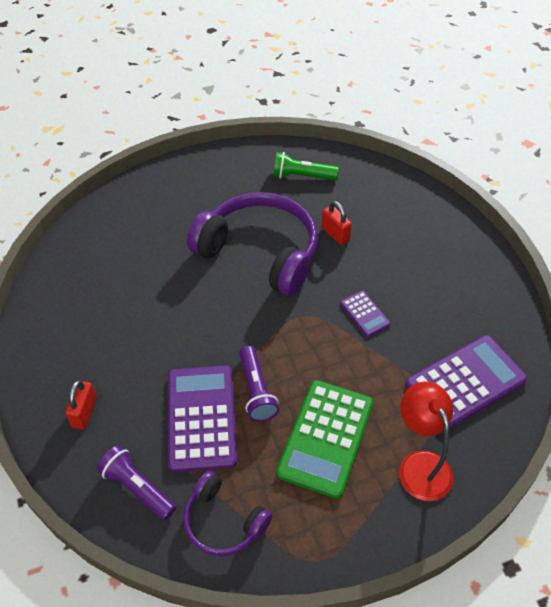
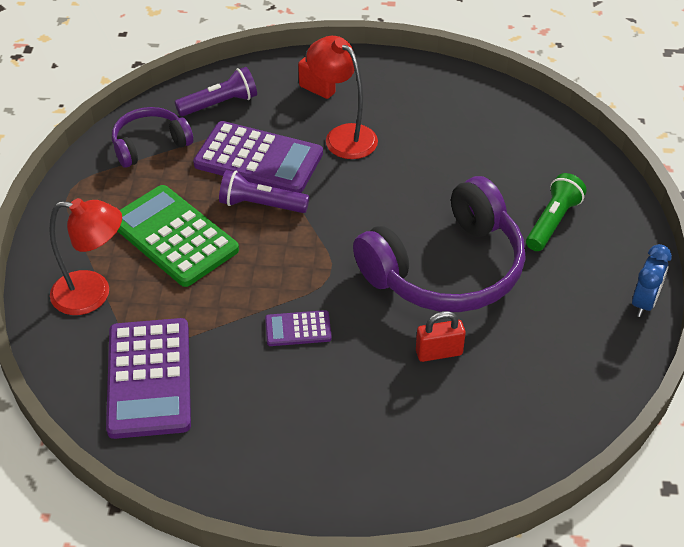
camera: 115 degrees right, 5 degrees down
green flashlight [273,152,339,180] -> green flashlight moved to [526,173,587,251]
none -> red lamp [306,36,378,159]
none -> blue clock [632,244,672,317]

